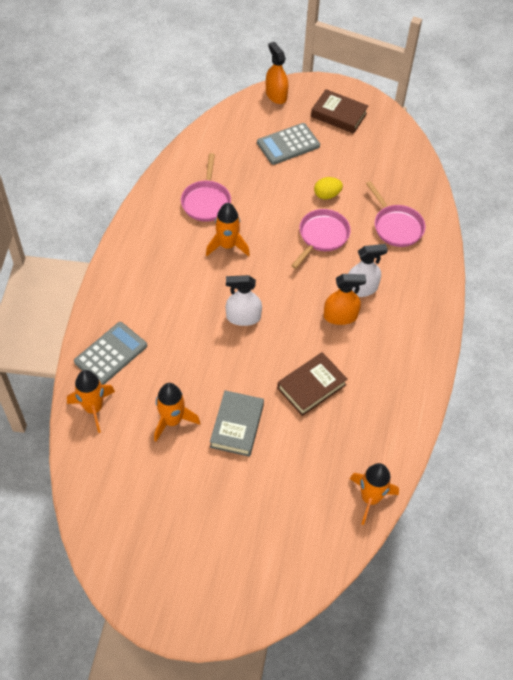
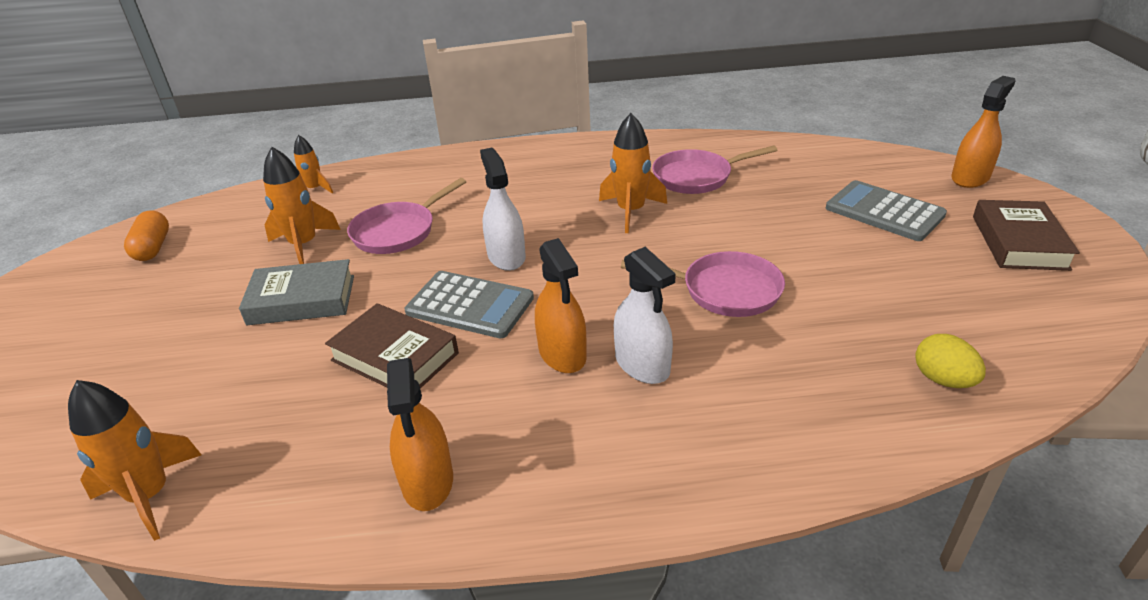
camera: 75 degrees right, 20 degrees down
orange rocket [67,370,115,433] -> orange rocket [294,135,333,193], size x0.62
grey calculator [74,322,147,385] -> grey calculator moved to [404,271,534,338]
yellow egg [314,177,343,199] -> yellow egg moved to [915,334,986,388]
pink pan [366,181,425,247] -> pink pan moved to [347,178,466,254]
none -> orange capsule [124,210,169,261]
none -> orange spray bottle [387,358,453,511]

